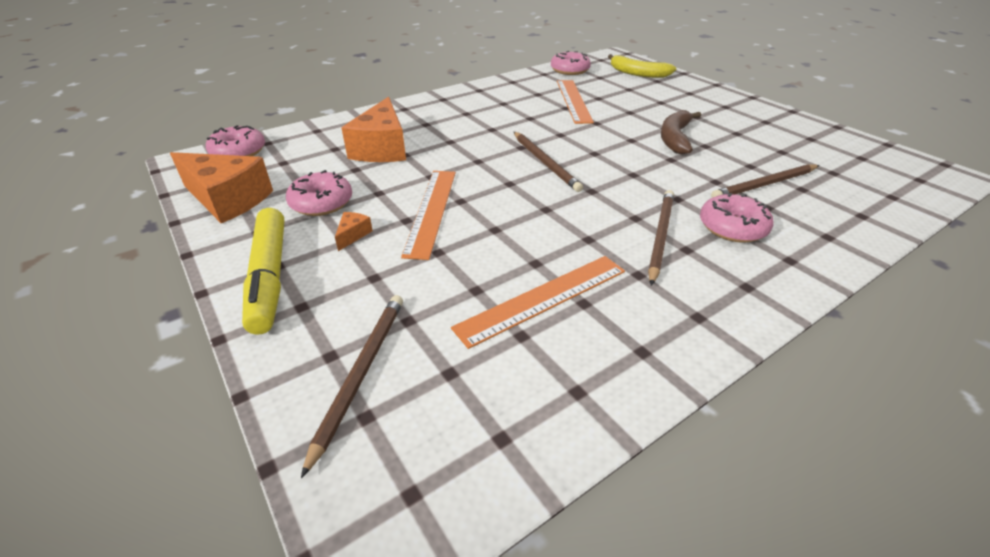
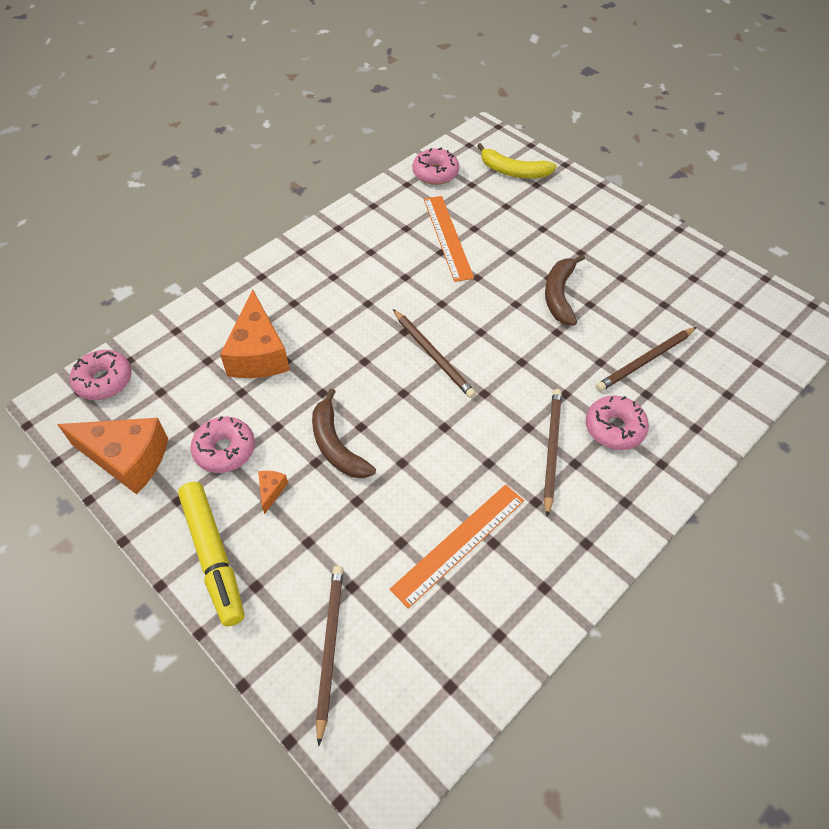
camera: 10 degrees left, 15 degrees up
orange ruler [401,171,456,260] -> brown banana [312,389,376,478]

